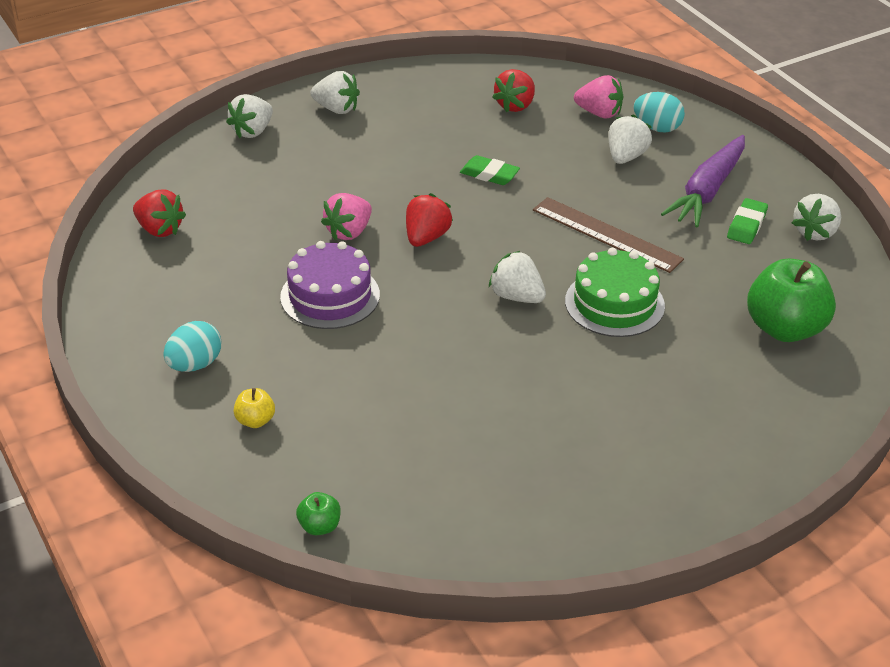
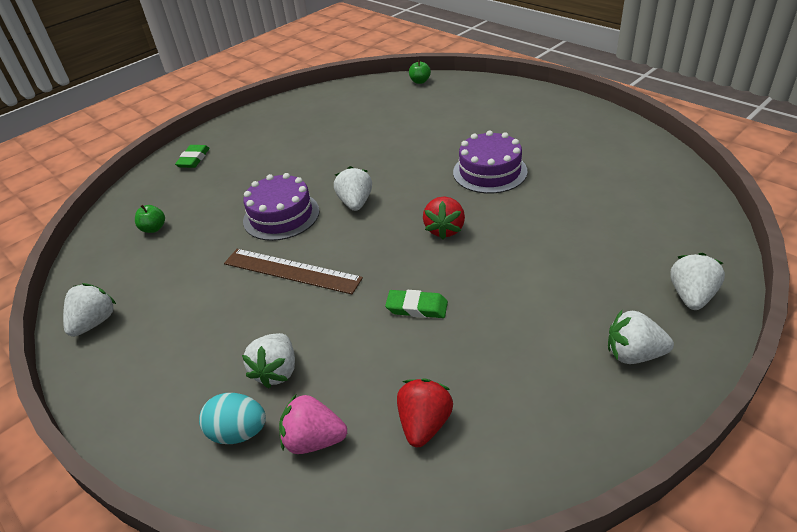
camera: 170 degrees right, 0 degrees up
red strawberry [133,189,186,237] -> none
turquoise egg [163,321,221,372] -> none
yellow apple [234,388,275,428] -> none
pink strawberry [321,193,372,240] -> none
white strawberry [489,251,546,303] -> white strawberry turned 120 degrees counterclockwise [334,166,372,211]
green cake [565,248,665,337] -> purple cake [243,173,319,241]
purple carrot [661,135,745,228] -> none
green eraser [727,198,768,244] -> green eraser moved to [175,145,210,168]
green apple [747,259,836,342] -> green apple [135,205,165,233], size x0.45

